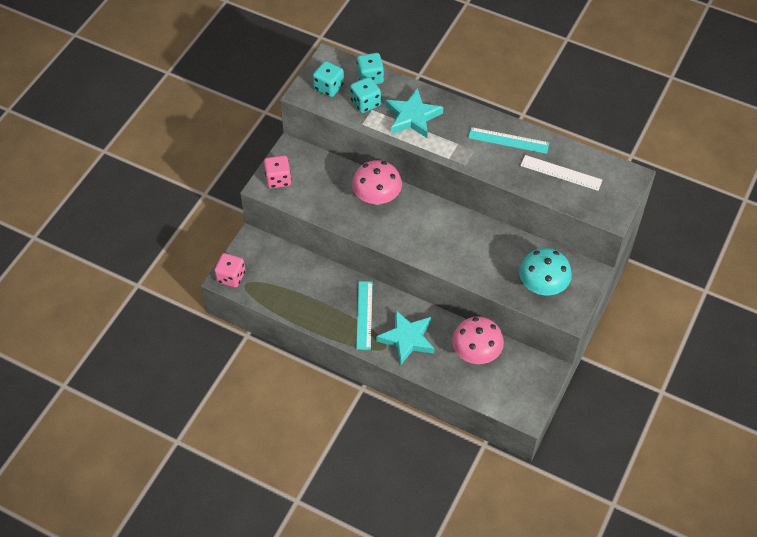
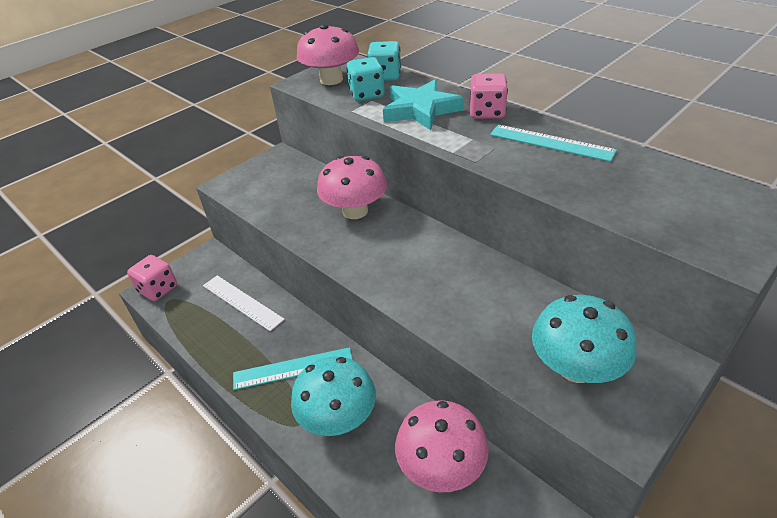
camera: 20 degrees right, 15 degrees down
pink dice [264,156,291,189] -> pink dice moved to [470,73,508,119]
turquoise dice [313,61,344,97] -> pink mushroom [297,23,359,85]
turquoise ruler [356,281,373,350] -> turquoise ruler turned 60 degrees clockwise [233,347,353,390]
turquoise star [376,310,435,366] -> turquoise mushroom [291,356,376,436]
white ruler [520,155,602,191] -> white ruler moved to [203,275,285,331]

